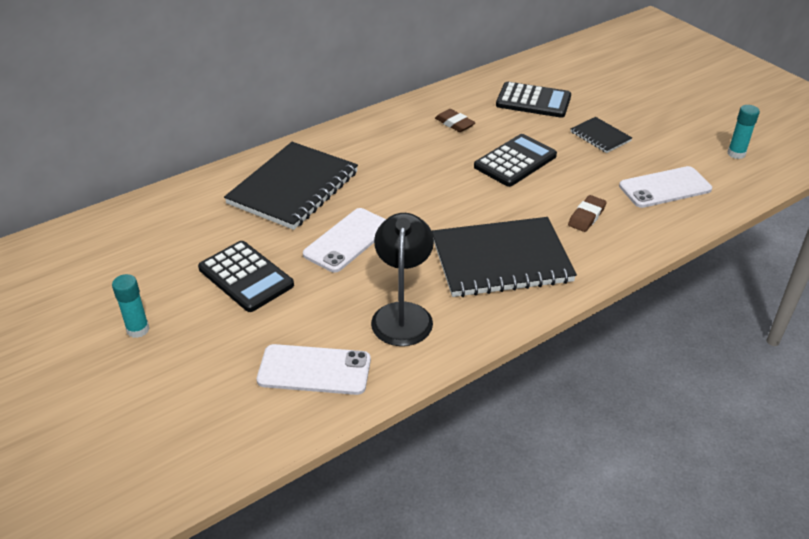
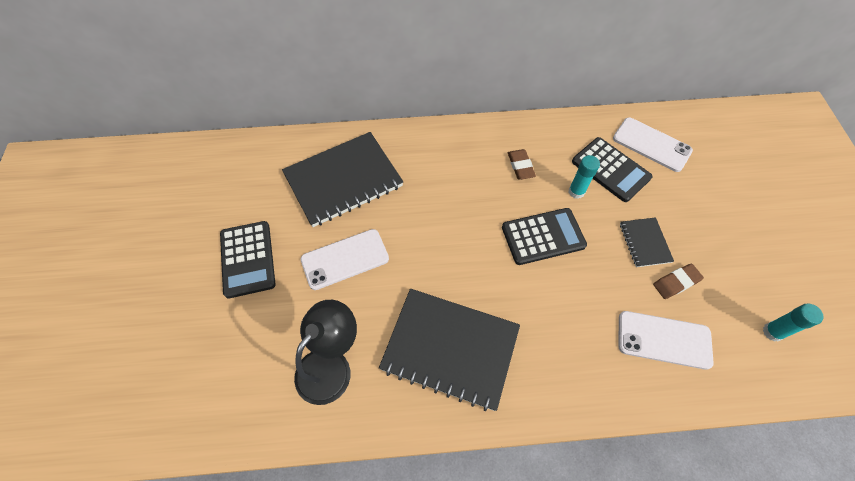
camera: 30 degrees right, 20 degrees up
turquoise glue stick [112,274,150,338] -> turquoise glue stick moved to [568,155,600,199]
white phone [257,344,371,395] -> white phone moved to [613,117,693,172]
brown eraser [568,195,607,232] -> brown eraser moved to [653,263,704,299]

